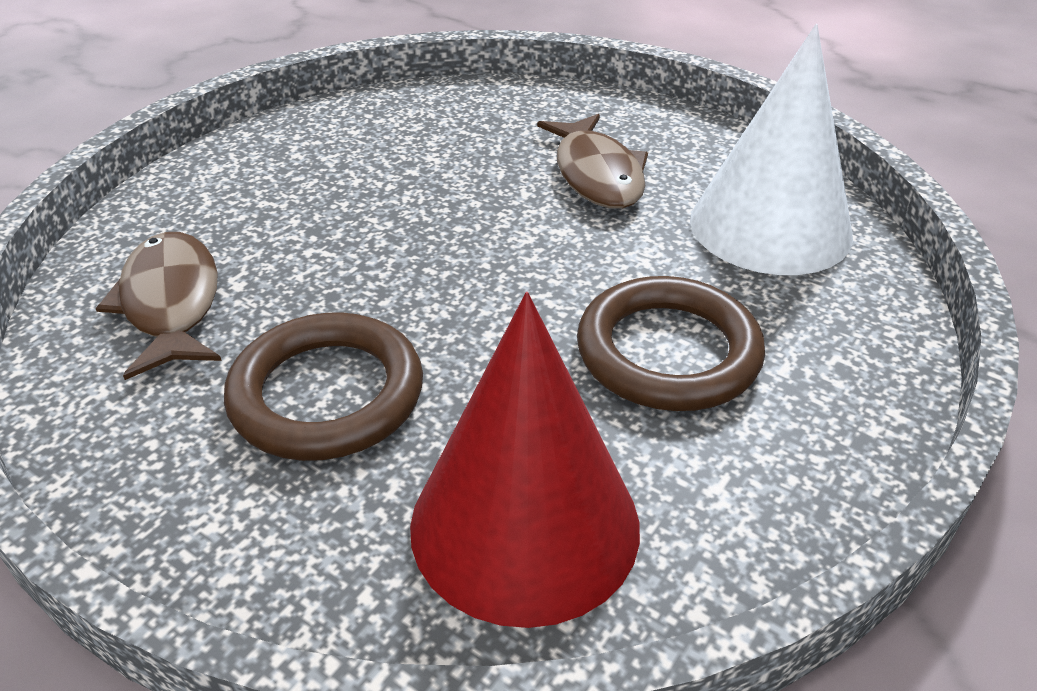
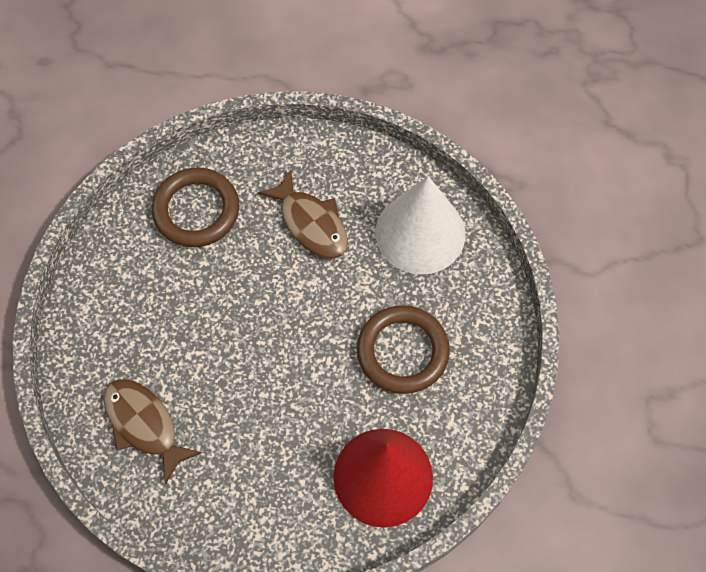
camera: 25 degrees left, 25 degrees up
brown ring [224,312,423,461] -> brown ring moved to [152,167,239,247]

